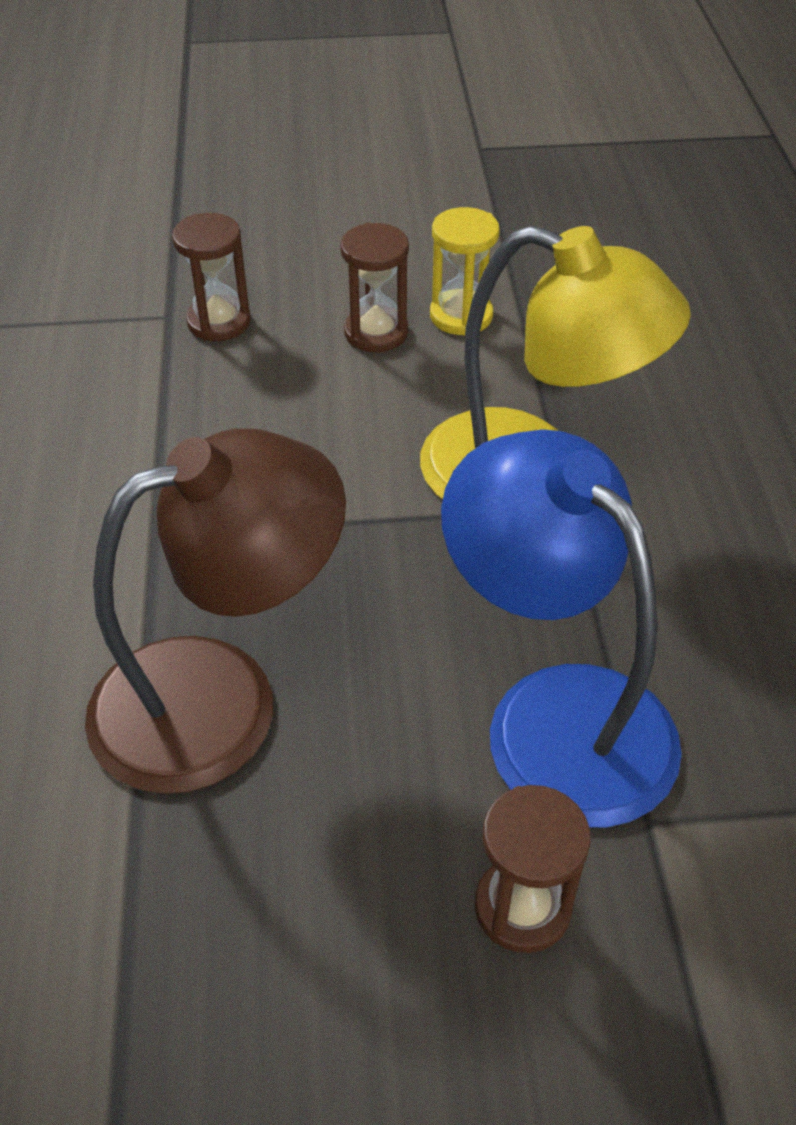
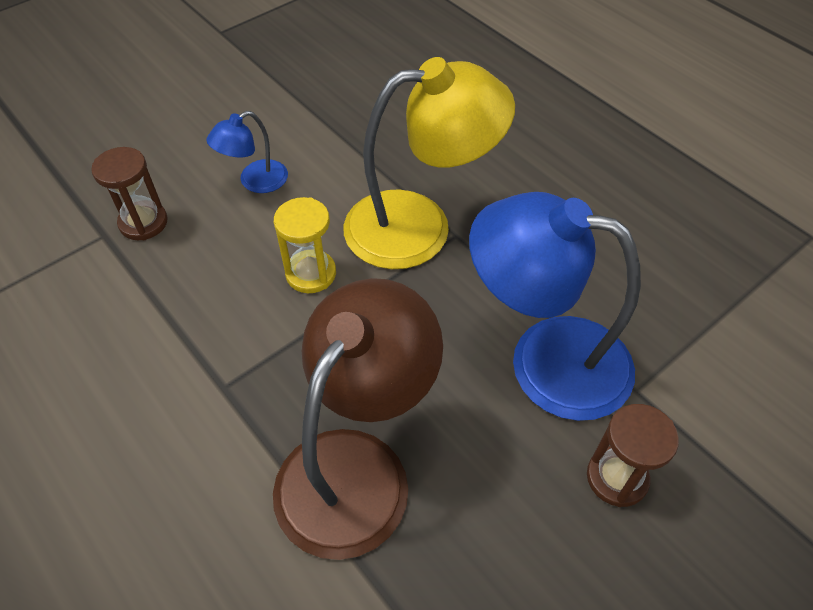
camera: 35 degrees left, 5 degrees up
brown hourglass [340,223,409,352] -> blue lamp [207,111,288,193]
yellow hourglass [430,207,500,336] -> yellow hourglass moved to [274,197,336,293]

